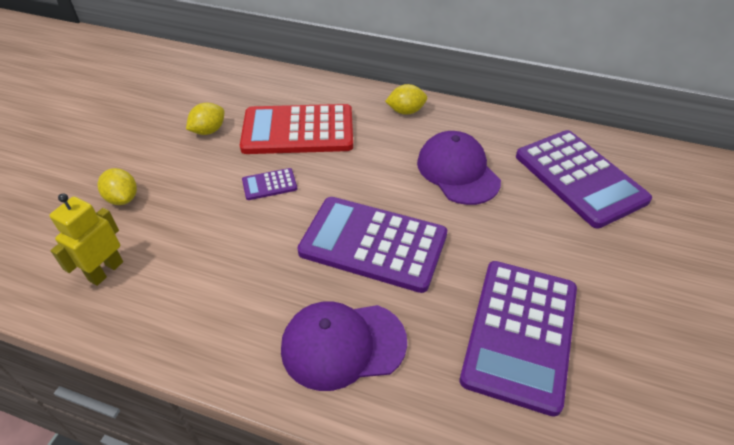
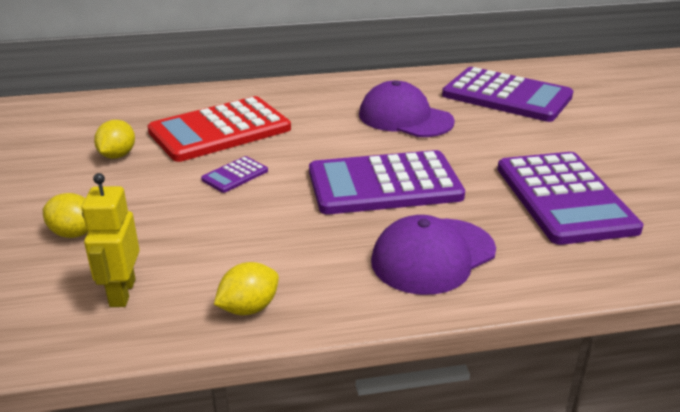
camera: 30 degrees left, 15 degrees down
yellow lemon [385,84,427,115] -> yellow lemon moved to [214,262,279,315]

